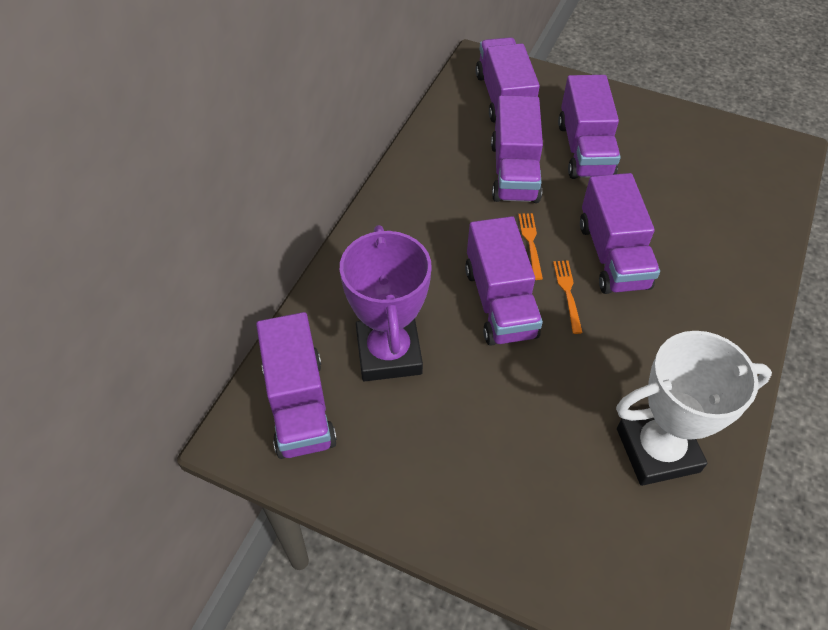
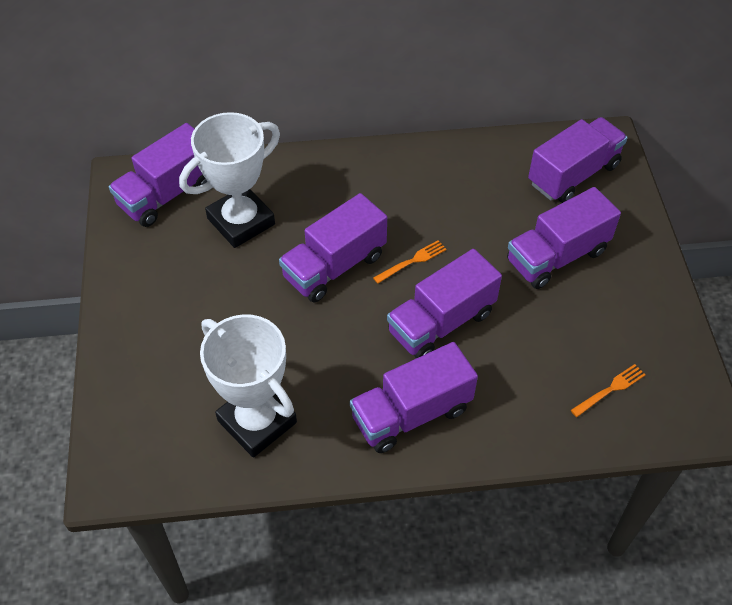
camera: 60 degrees right, 0 degrees up
purple trophy [340,225,432,382] -> white trophy [179,112,280,248]
purple truck [491,95,543,203] -> purple truck moved to [350,342,478,453]
orange fork [553,260,583,334] -> orange fork moved to [571,364,645,417]

